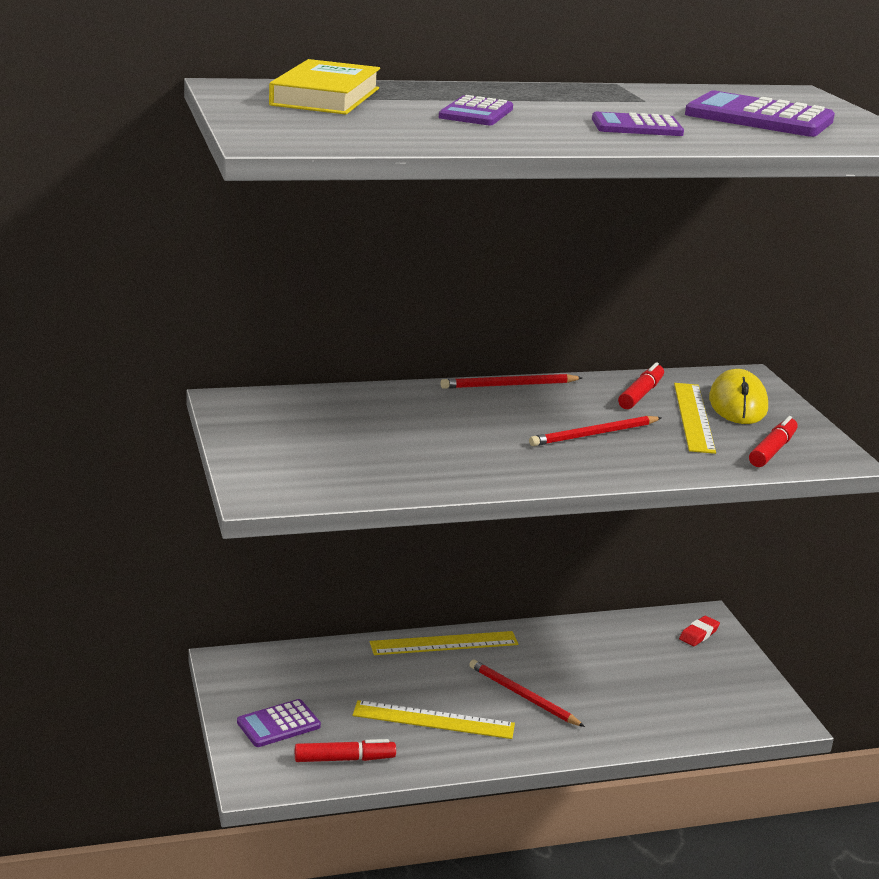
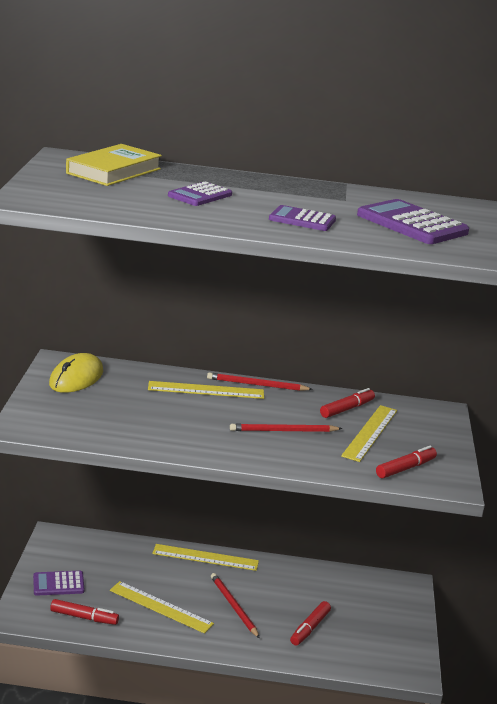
camera: 20 degrees right, 0 degrees up
red eraser [679,616,720,646] -> none
yellow mouse [709,369,768,424] -> yellow mouse moved to [49,353,103,393]
none -> yellow ruler [148,381,264,399]
none -> red marker [290,601,331,645]

